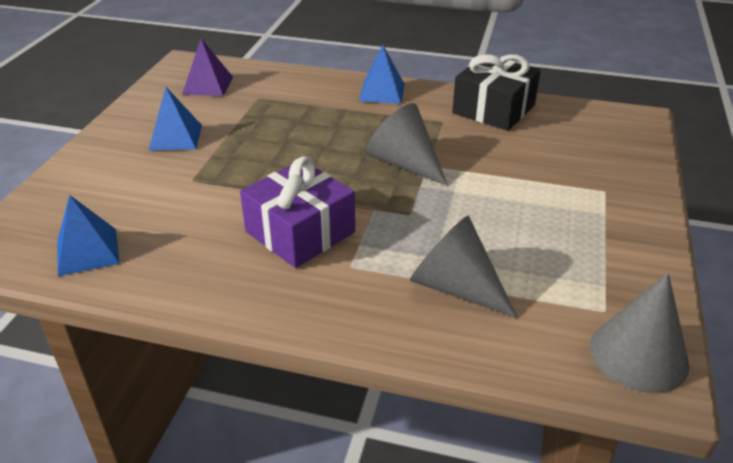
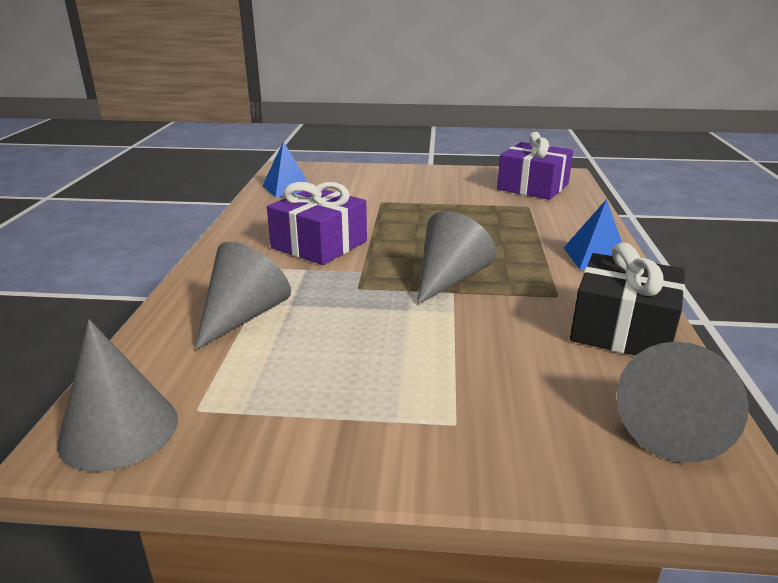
camera: 80 degrees right, 10 degrees down
blue pyramid [148,87,202,151] -> none
purple pyramid [182,38,233,96] -> purple gift [497,132,573,200]
none -> grey cone [617,342,749,462]

